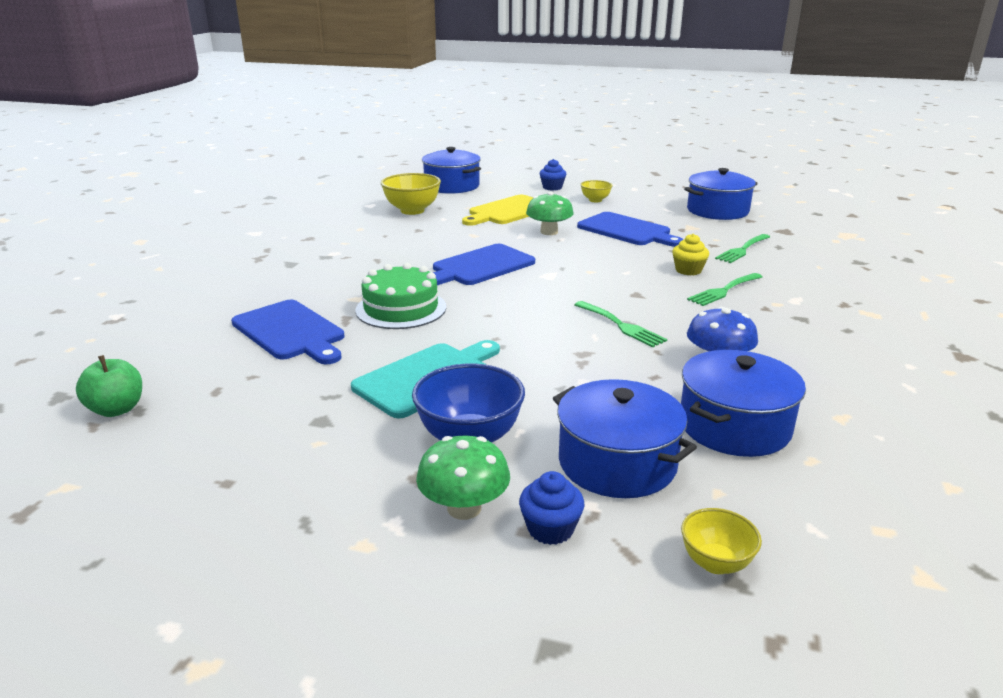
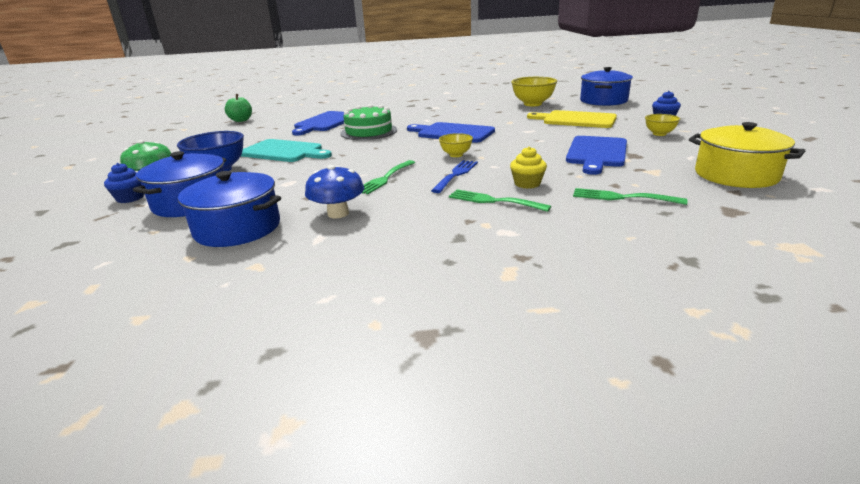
camera: 70 degrees right, 0 degrees up
green mushroom [526,192,574,235] -> none
yellow bowl [681,508,762,574] -> yellow bowl moved to [439,133,473,157]
blue pot [684,168,758,220] -> yellow pot [689,122,805,188]
none -> blue fork [431,160,478,193]

